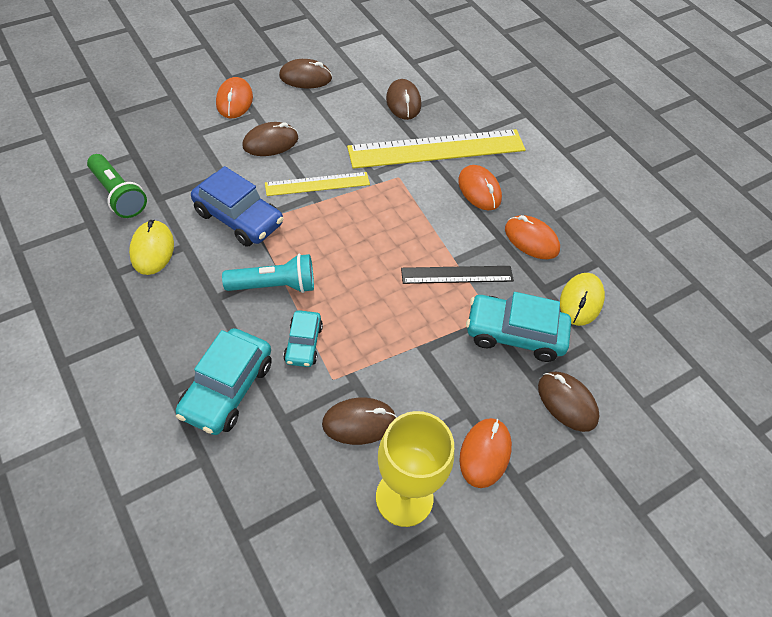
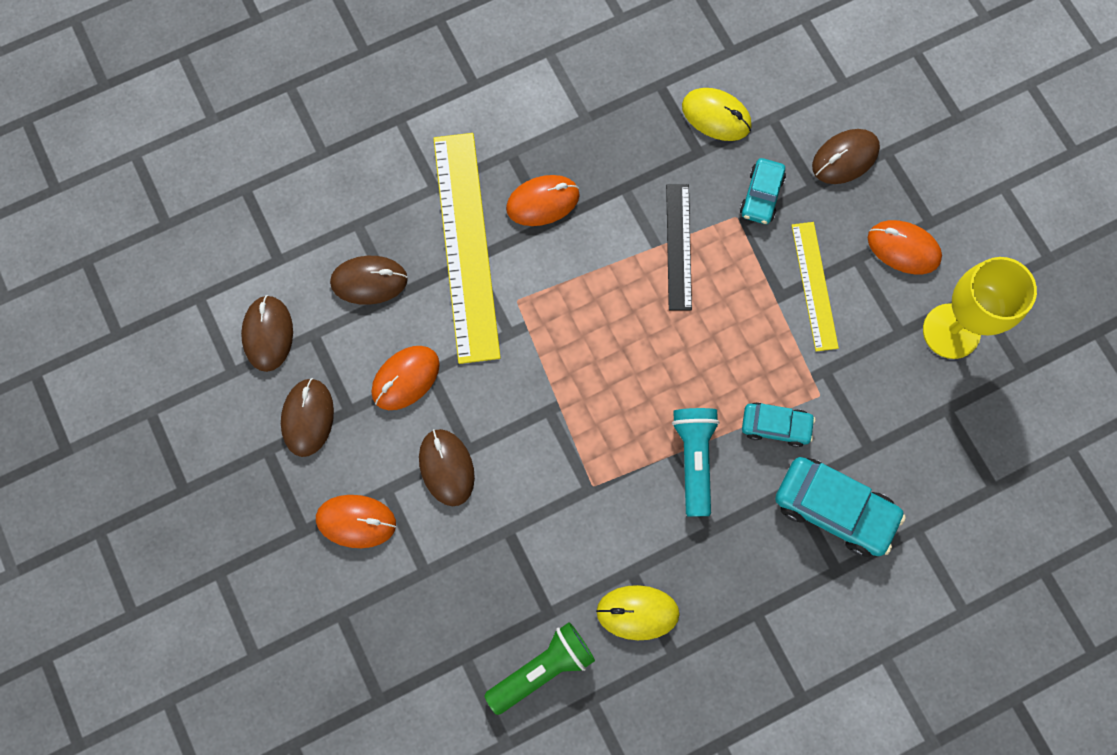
camera: 80 degrees left, 20 degrees up
blue car [191,166,283,247] -> none
yellow ruler [265,172,370,196] -> yellow ruler moved to [791,222,839,352]
brown mouse [322,398,397,445] -> brown mouse moved to [241,295,293,372]
turquoise car [466,292,571,362] -> turquoise car [740,158,786,224], size x0.59
orange mouse [505,215,560,259] -> orange mouse moved to [372,346,440,410]

